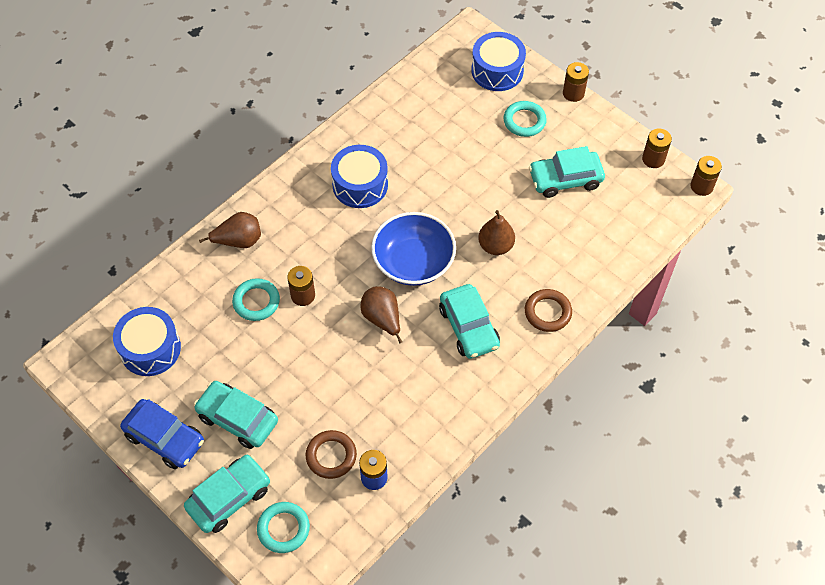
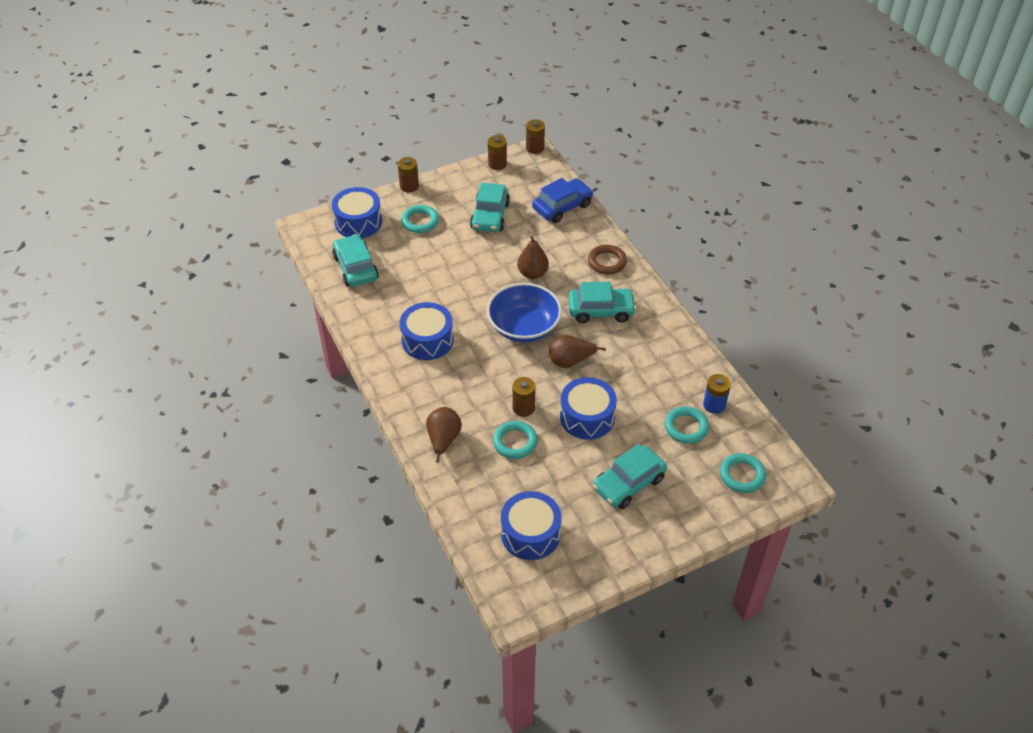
camera: 70 degrees left, 10 degrees down
blue car [120,399,204,469] -> blue car moved to [532,178,593,223]
turquoise car [184,455,270,533] -> turquoise car moved to [332,234,379,287]
brown ring [306,430,357,479] -> turquoise ring [665,406,709,444]
none -> blue drum [560,377,617,440]

